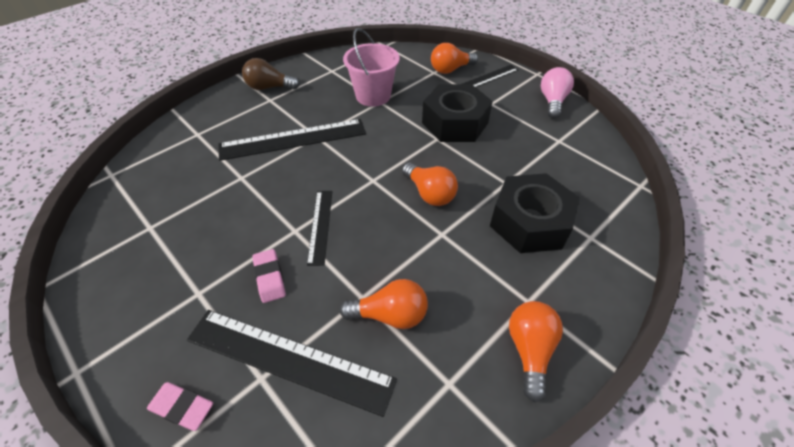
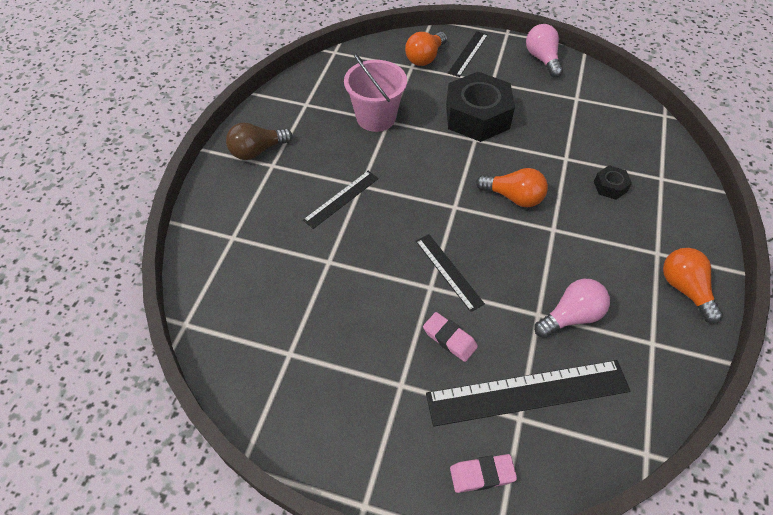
camera: 30 degrees left, 5 degrees up
black ruler [218,119,366,161] -> black ruler [303,171,379,229], size x0.55
orange light bulb [339,279,428,329] -> pink light bulb [534,279,610,338]
black nut [490,173,580,253] -> black nut [594,165,632,200], size x0.44

